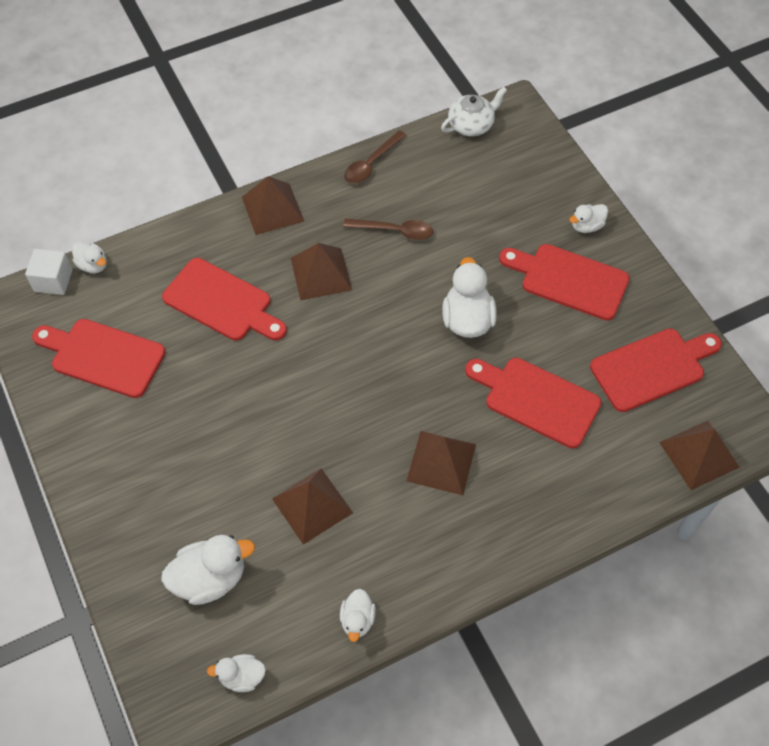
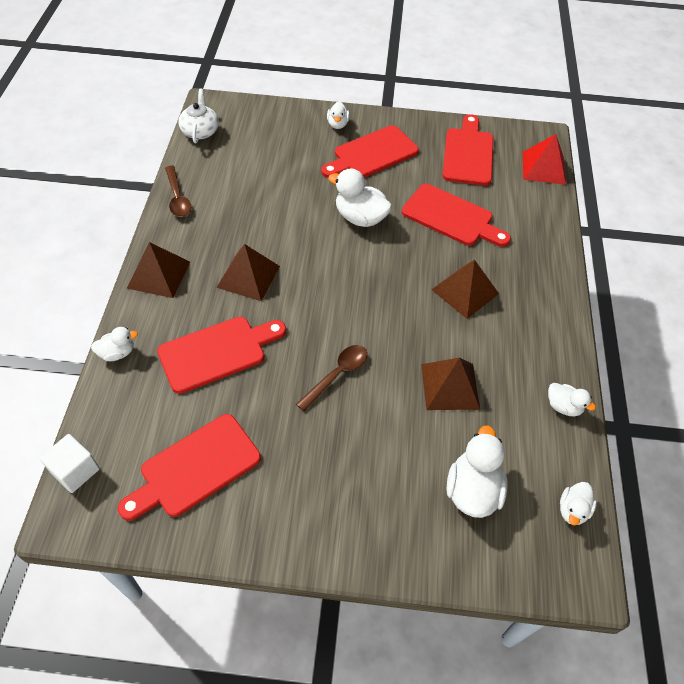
camera: 60 degrees left, 5 degrees down
white duck [72,241,107,273] -> white duck moved to [91,327,138,361]
brown spoon [343,219,433,240] -> brown spoon moved to [296,345,367,411]
red cutting board [465,358,602,448] -> red cutting board turned 120 degrees counterclockwise [402,184,511,247]
brown pyramid [659,421,740,490] -> red pyramid [523,134,566,185]

